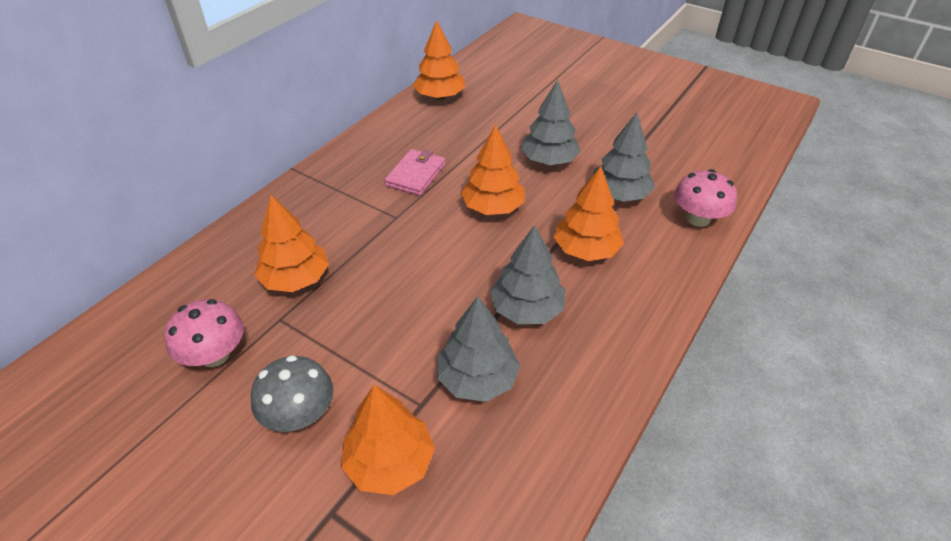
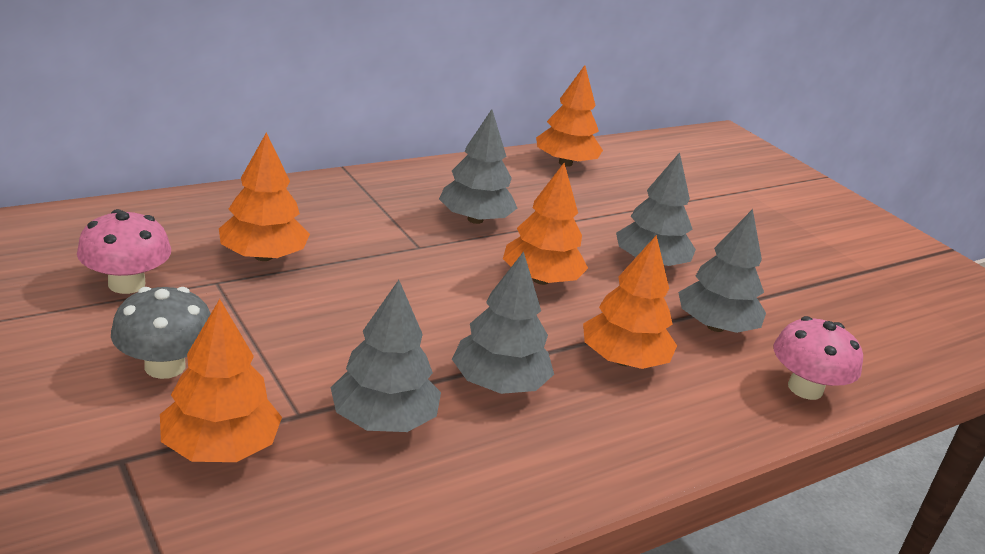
camera: 20 degrees right, 15 degrees down
pink wallet [384,149,446,196] -> grey tree [439,109,517,224]

